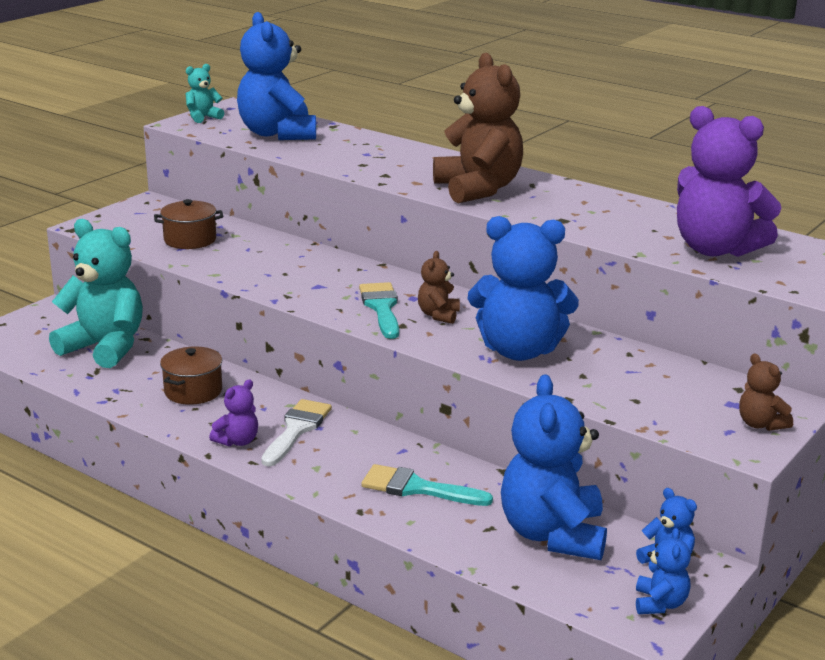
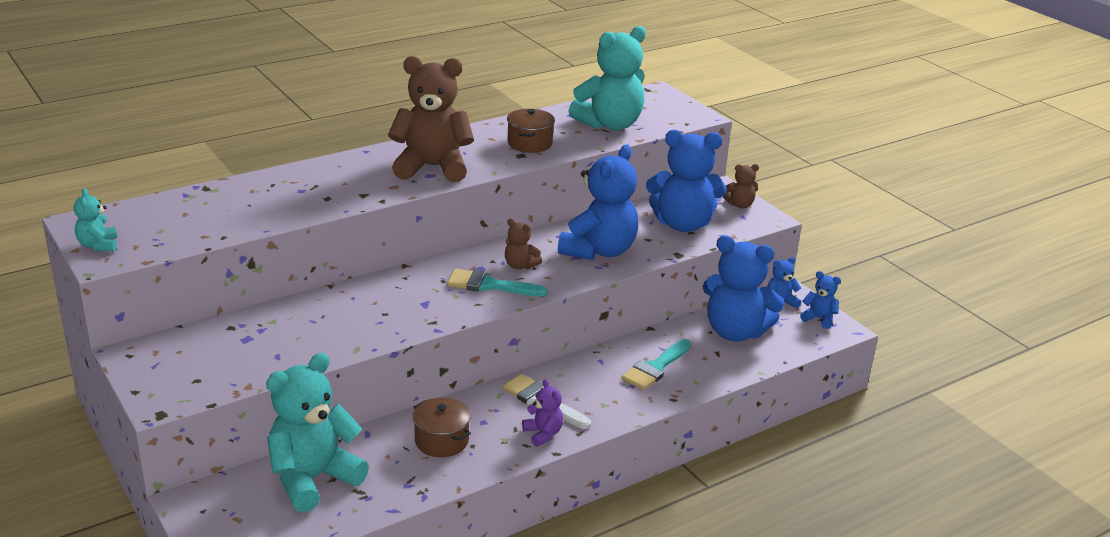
camera: 70 degrees left, 5 degrees up
brown pot [154,199,223,249] -> brown pot moved to [507,109,555,153]
blue teddy bear [237,12,316,140] -> blue teddy bear moved to [646,130,727,232]
purple teddy bear [677,106,782,257] -> turquoise teddy bear [569,26,646,130]

